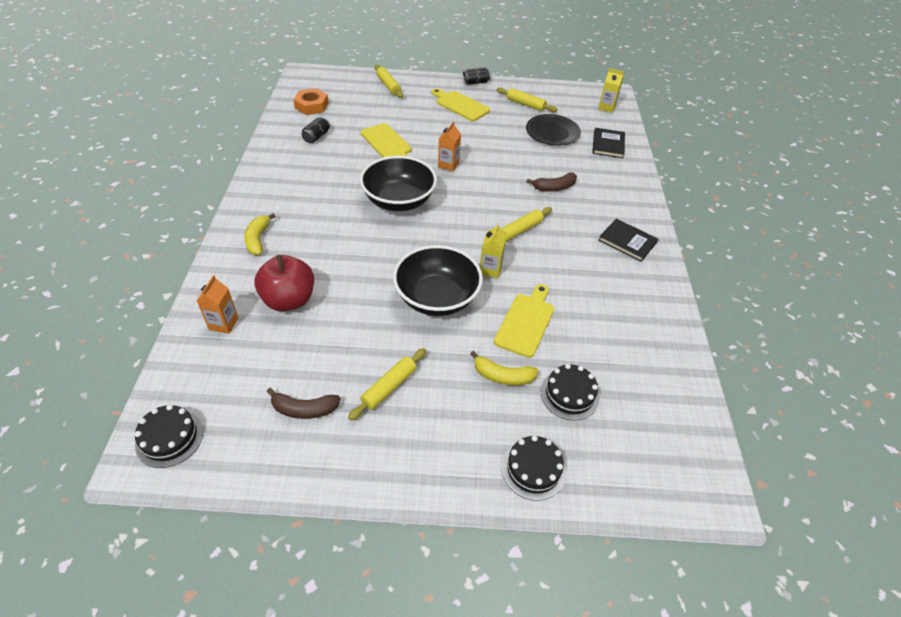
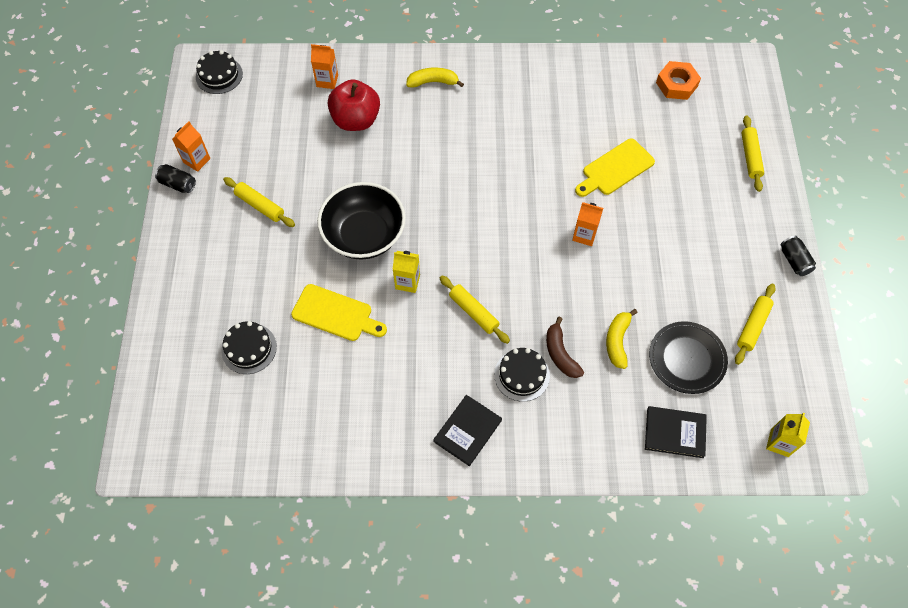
camera: 90 degrees right, 15 degrees up
brown banana [266,388,341,419] -> none
black can [302,117,330,143] -> black can moved to [155,164,196,193]
black bowl [360,156,437,211] -> none
yellow rolling pin [375,64,403,98] -> yellow rolling pin turned 60 degrees counterclockwise [741,115,764,192]
yellow cutting board [431,88,490,121] -> none
yellow banana [470,351,538,386] -> yellow banana moved to [606,309,638,369]
black cake [501,435,566,501] -> black cake moved to [494,348,550,402]
none -> orange carton [172,121,210,172]

